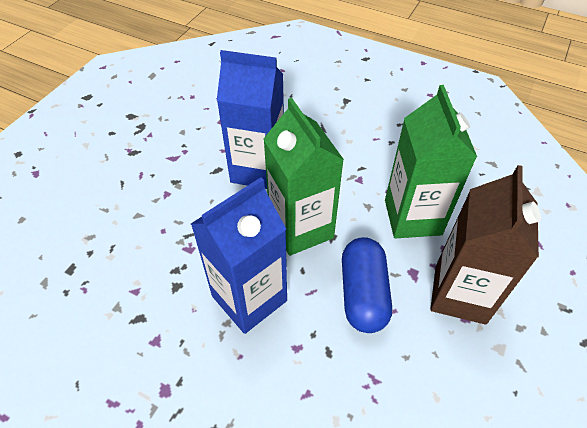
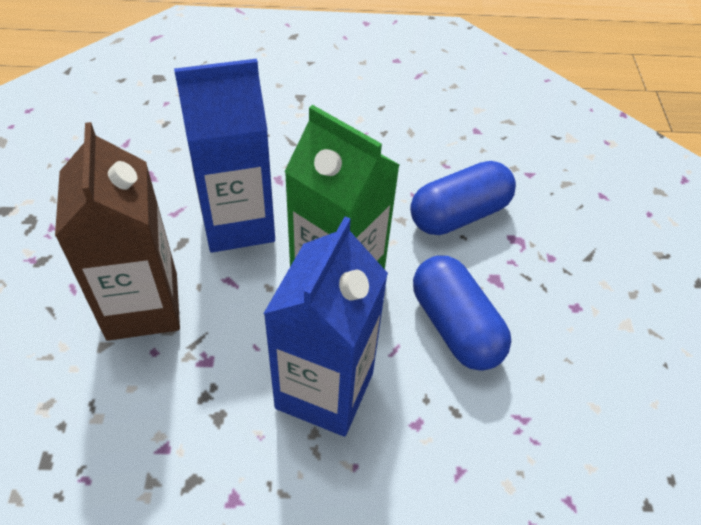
camera: 30 degrees left, 0 degrees up
green carton [385,85,477,238] -> blue capsule [410,161,516,235]
brown carton [430,165,541,325] -> brown carton moved to [55,122,180,341]

